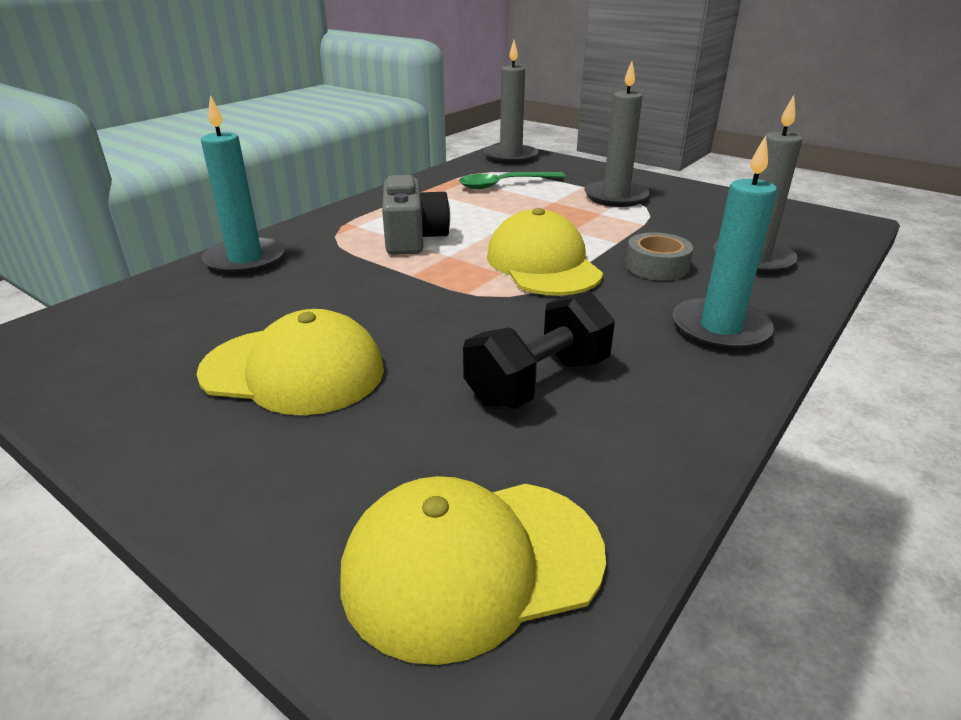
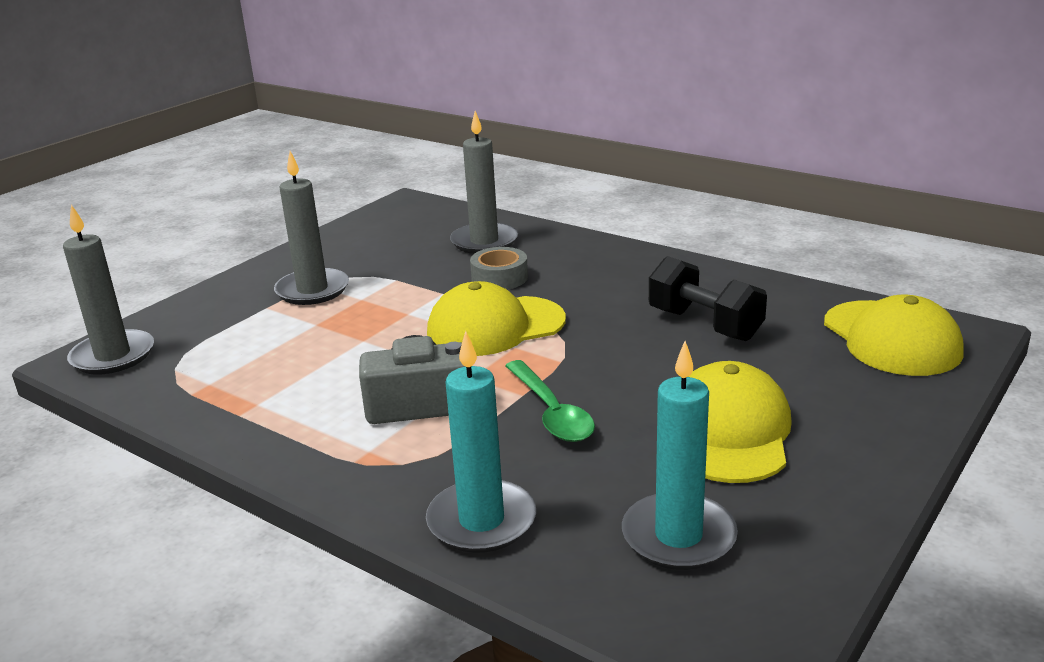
camera: 90 degrees left, 5 degrees down
green spoon [459,172,566,189] -> green spoon moved to [505,360,595,442]
turquoise candle [673,135,777,351] -> turquoise candle moved to [622,341,738,570]

